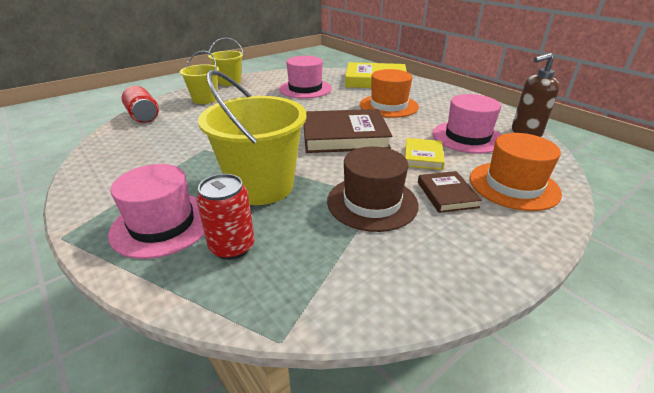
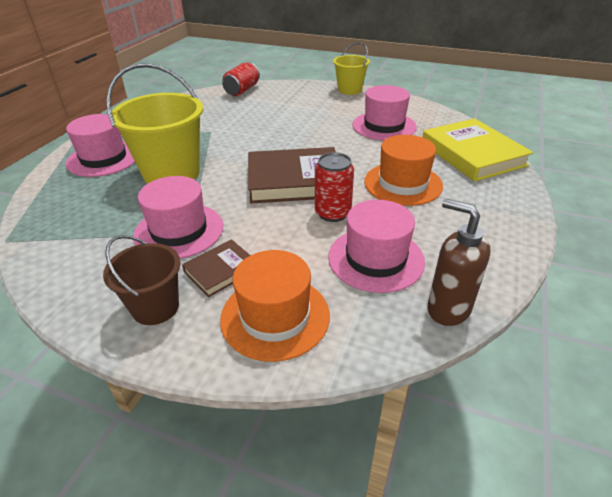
camera: 60 degrees right, 5 degrees up
yellow bucket [180,51,219,104] -> none
red can [196,174,255,260] -> red can moved to [315,152,354,222]
brown book [303,109,392,153] -> brown book turned 60 degrees counterclockwise [248,147,336,204]
brown hat [327,146,419,232] -> pink hat [133,176,223,259]
yellow book [405,138,445,170] -> none
none -> brown bucket [103,235,180,325]

